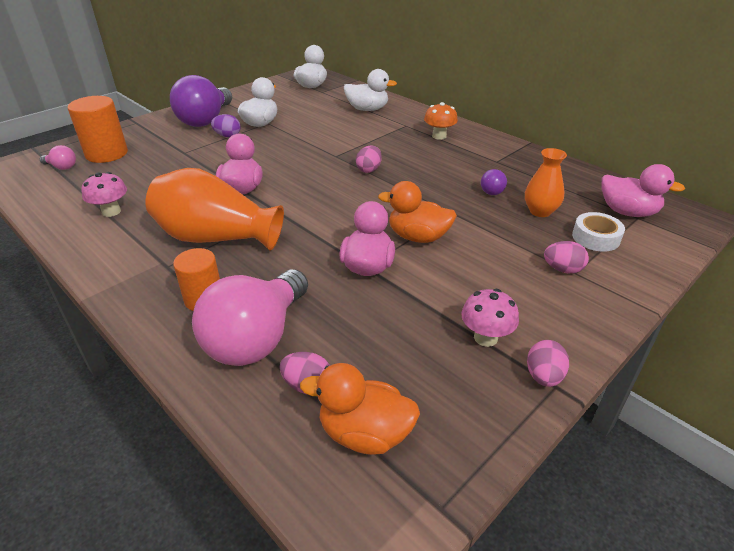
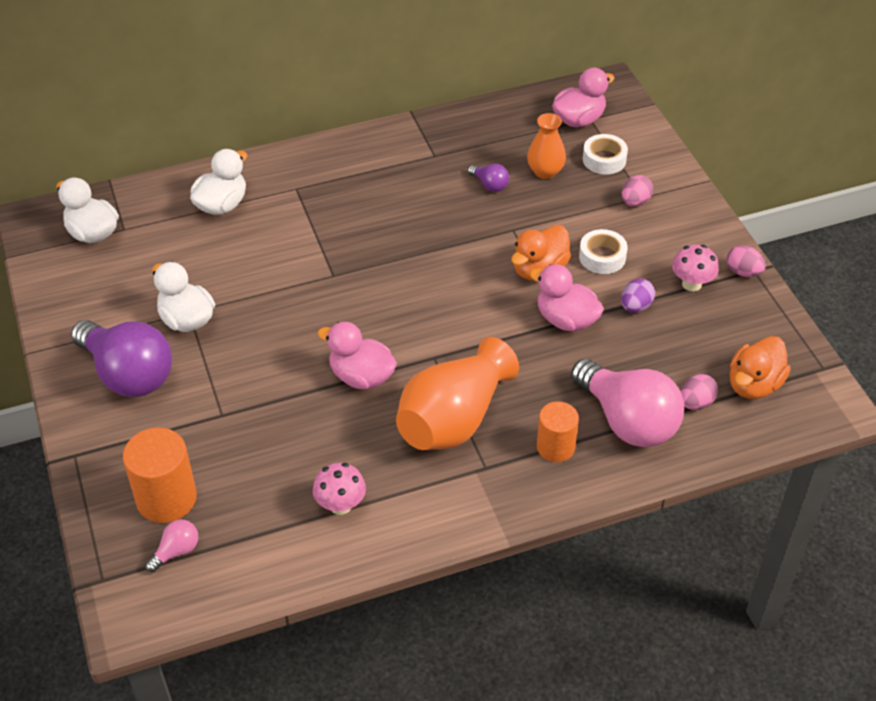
camera: 65 degrees left, 10 degrees up
purple egg [211,114,241,137] -> purple egg moved to [621,279,655,313]
pink egg [356,146,382,173] -> none
orange mushroom [424,102,458,140] -> none
none -> white tape [579,229,627,274]

